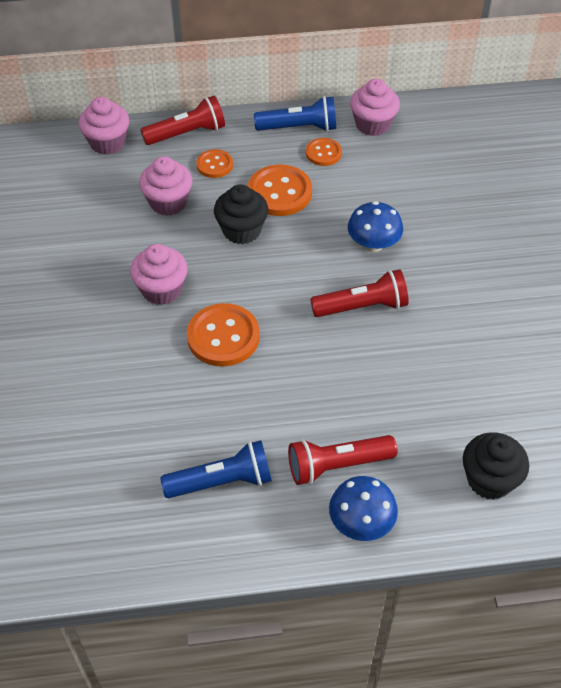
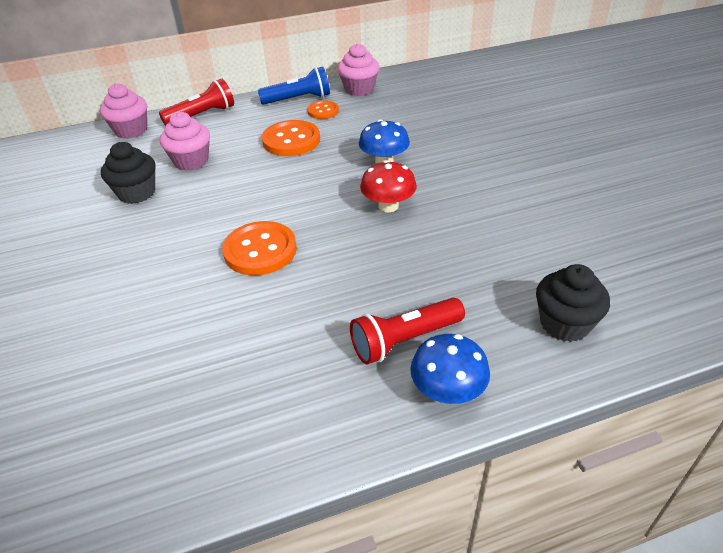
camera: 10 degrees left, 10 degrees down
pink cupcake [130,244,188,305] -> none
blue flashlight [160,440,272,498] -> none
orange button [196,149,233,178] -> none
black cupcake [214,185,268,244] -> black cupcake moved to [101,142,155,204]
red flashlight [310,269,409,317] -> red mushroom [360,160,417,212]

